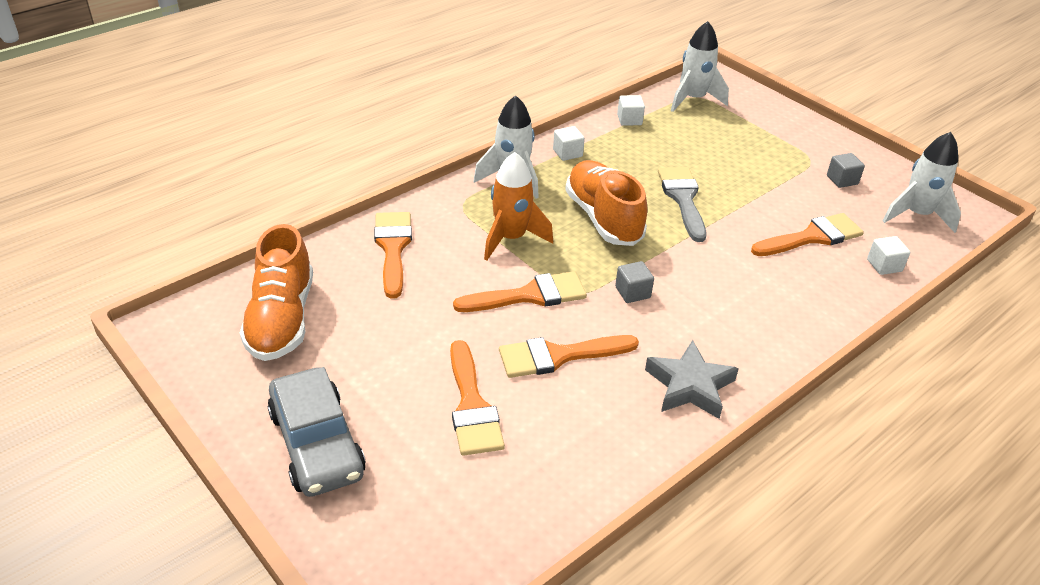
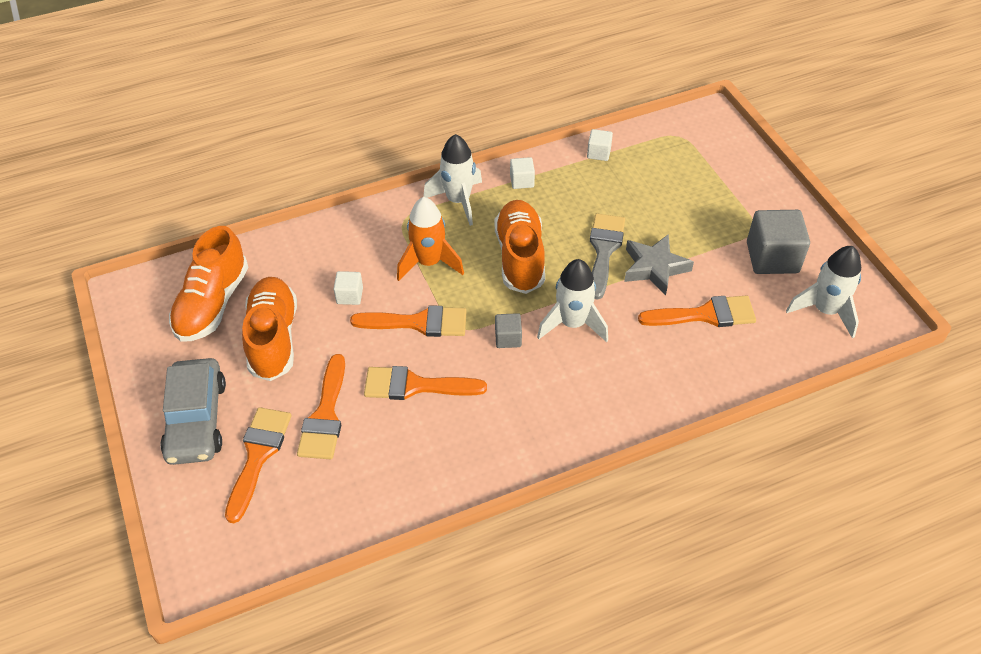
camera: 20 degrees right, 10 degrees up
orange brush [374,212,412,299] -> orange brush moved to [225,407,292,523]
grey star [645,340,739,419] -> grey star moved to [624,234,694,295]
white rocket [671,21,729,112] -> white rocket moved to [537,259,608,342]
grey cube [827,153,865,188] -> grey cube [747,210,810,274], size x1.96
white cube [867,236,910,275] -> white cube moved to [334,271,363,305]
none -> orange shoe [242,277,297,381]

